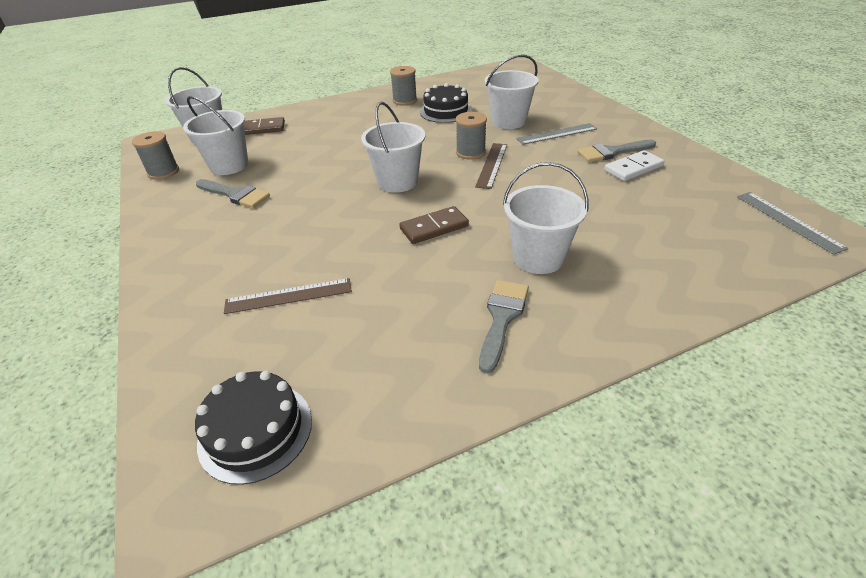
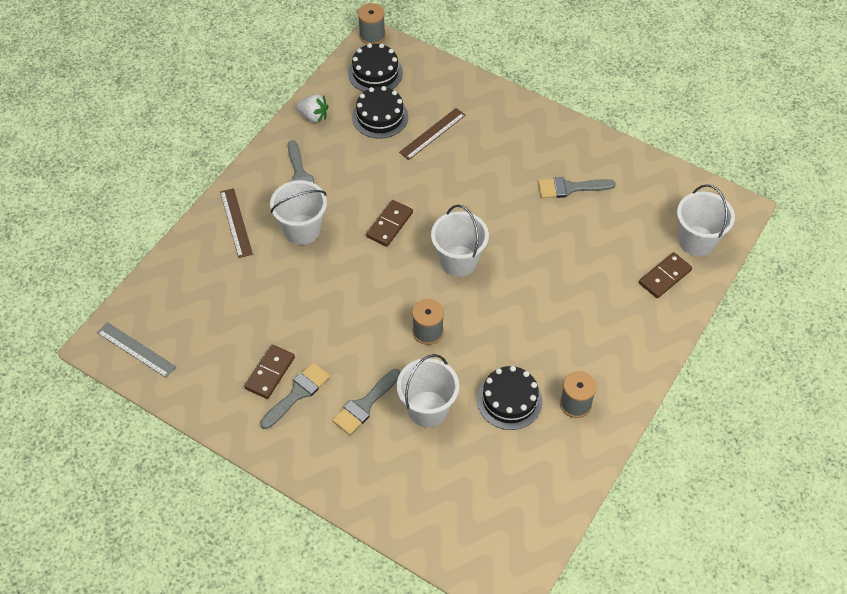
camera: 145 degrees right, 15 degrees up
grey spool [132,131,179,180] -> grey spool moved to [358,3,385,44]
white bucket [183,96,248,175] -> none
brown ruler [475,143,507,189] -> brown ruler moved to [220,188,253,258]
grey ruler [516,123,597,145] -> grey brush [332,369,400,435]
white domino [604,150,664,181] -> brown domino [245,345,295,399]
none -> white strawberry [296,94,329,123]
none -> black cake [352,86,408,139]

